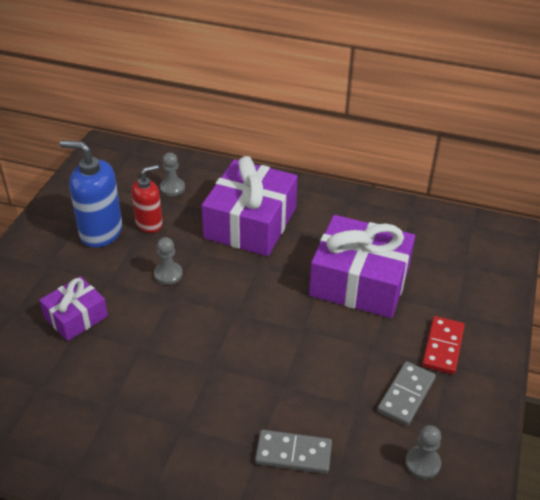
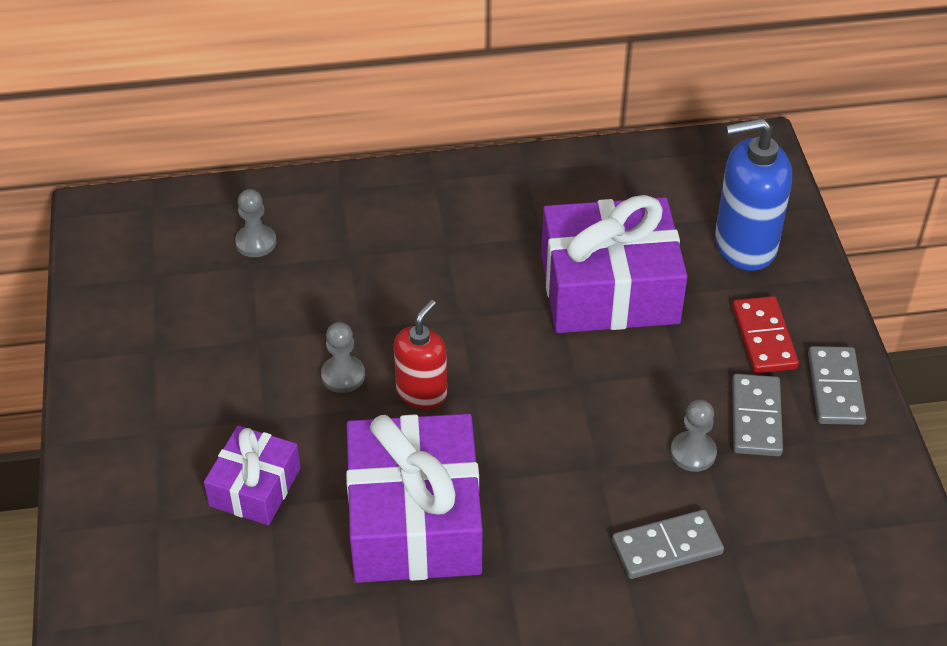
camera: 25 degrees left, 5 degrees up
blue soap dispenser [60,140,122,248] -> blue soap dispenser moved to [715,118,792,271]
red soap dispenser [131,165,163,233] -> red soap dispenser moved to [394,300,447,409]
purple gift [201,156,298,256] -> purple gift moved to [346,414,483,583]
grey pawn [405,425,441,479] -> grey pawn moved to [670,400,717,472]
none -> grey domino [808,346,867,425]

